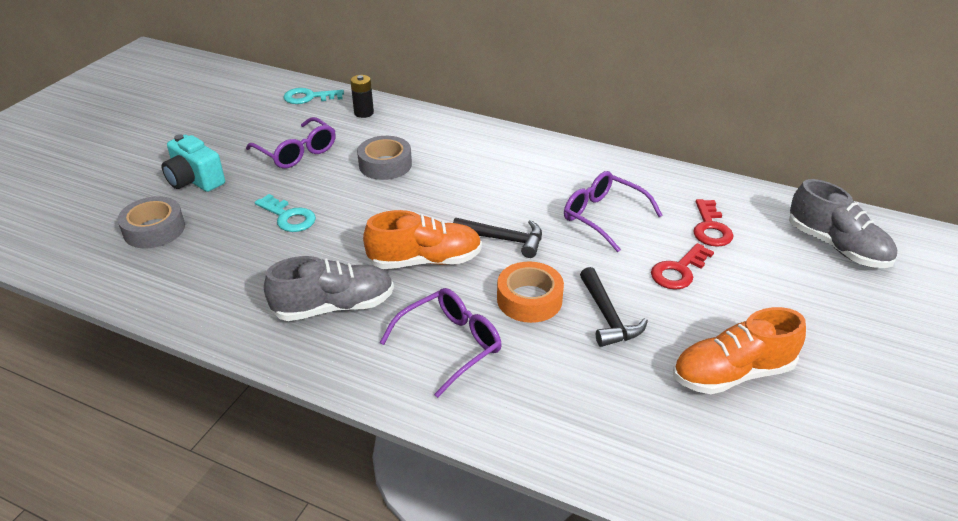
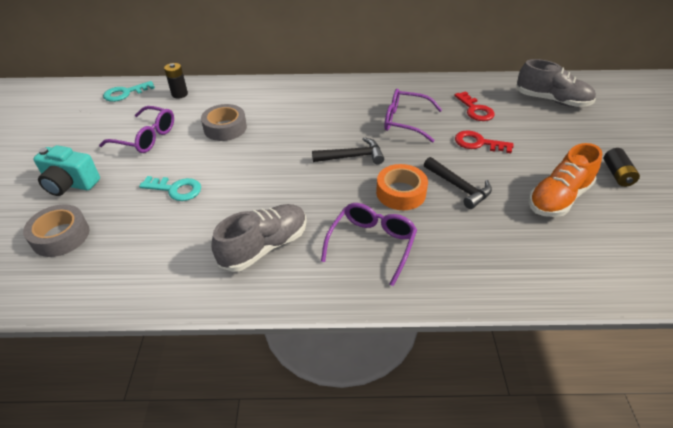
camera: 25 degrees left, 5 degrees up
orange shoe [363,210,482,269] -> none
red key [651,243,714,290] -> red key turned 90 degrees clockwise [455,130,514,153]
none -> black battery [604,148,640,187]

